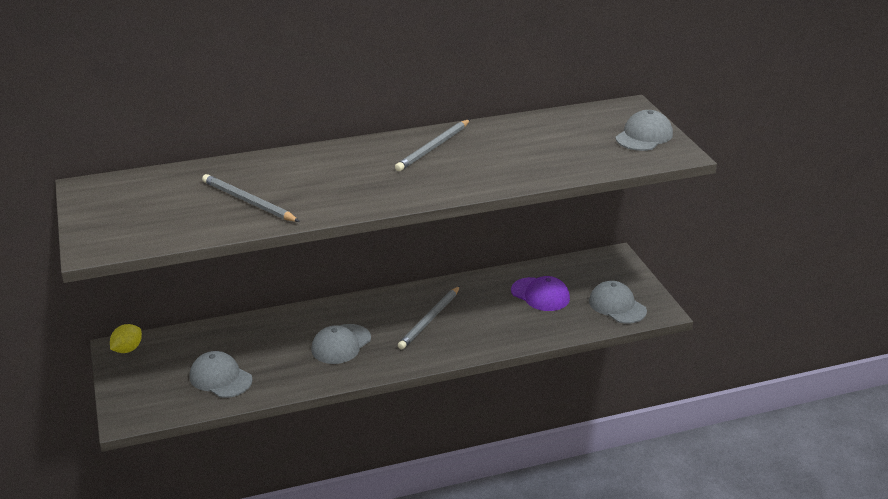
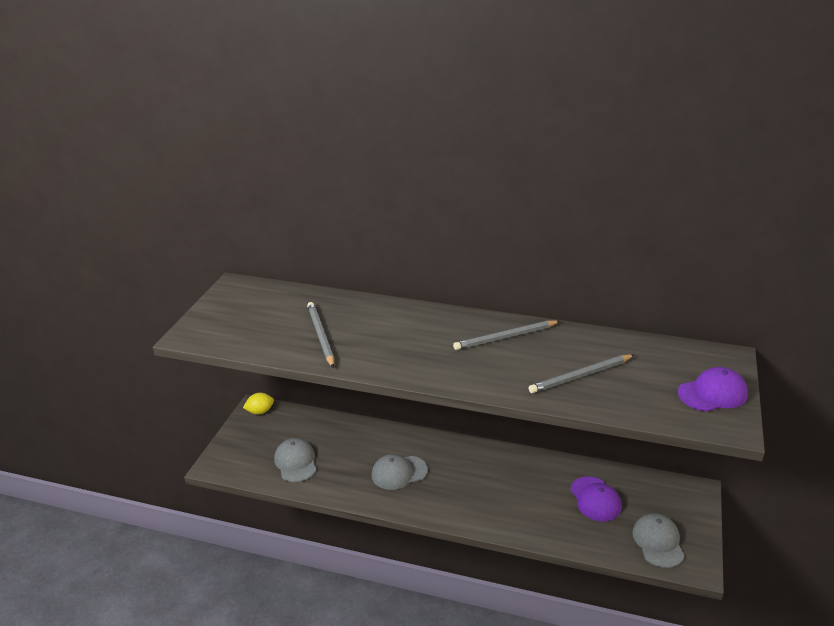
camera: 35 degrees right, 0 degrees up
grey pencil [398,286,460,349] -> grey pencil moved to [528,354,634,393]
grey cap [615,110,673,151] -> purple cap [678,367,748,412]

